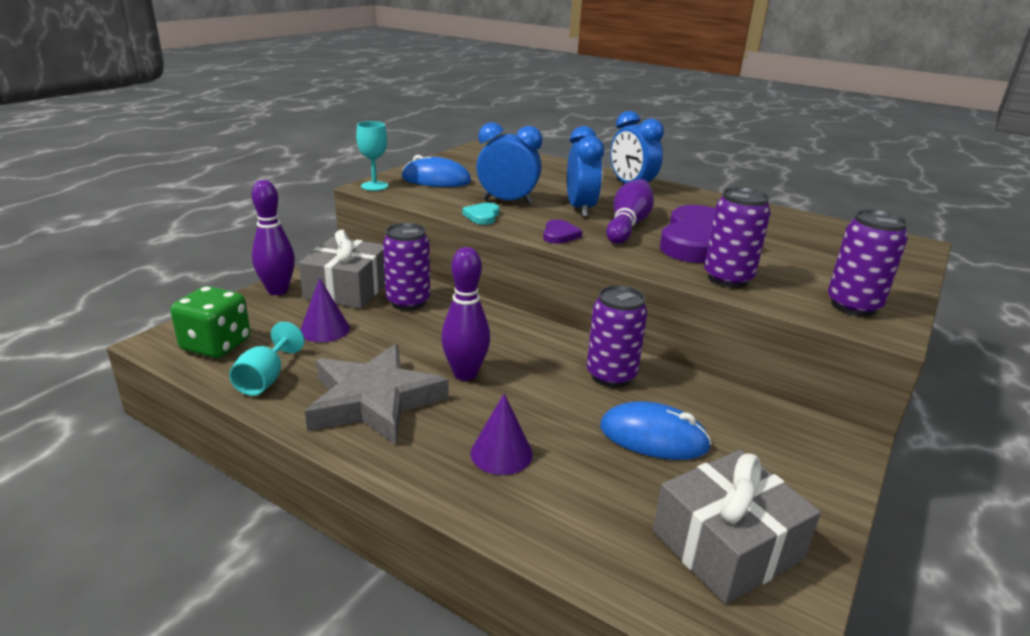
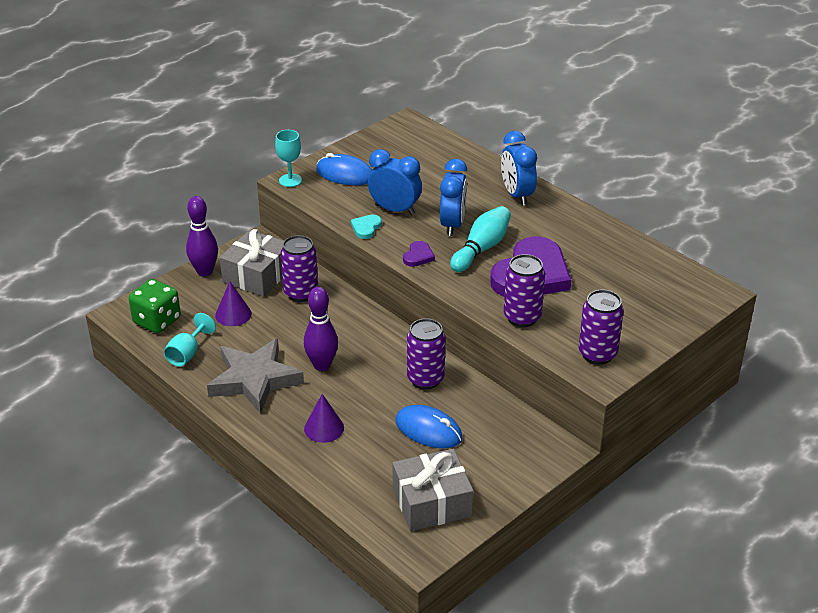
camera: 15 degrees right, 10 degrees up
purple bowling pin [606,179,654,244] -> turquoise bowling pin [450,206,511,272]

